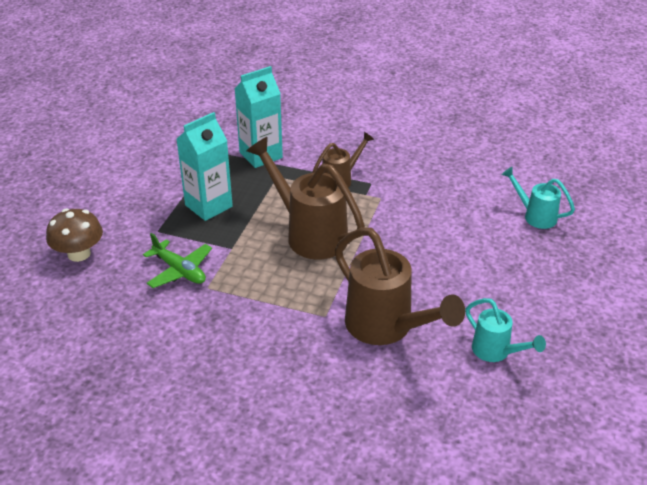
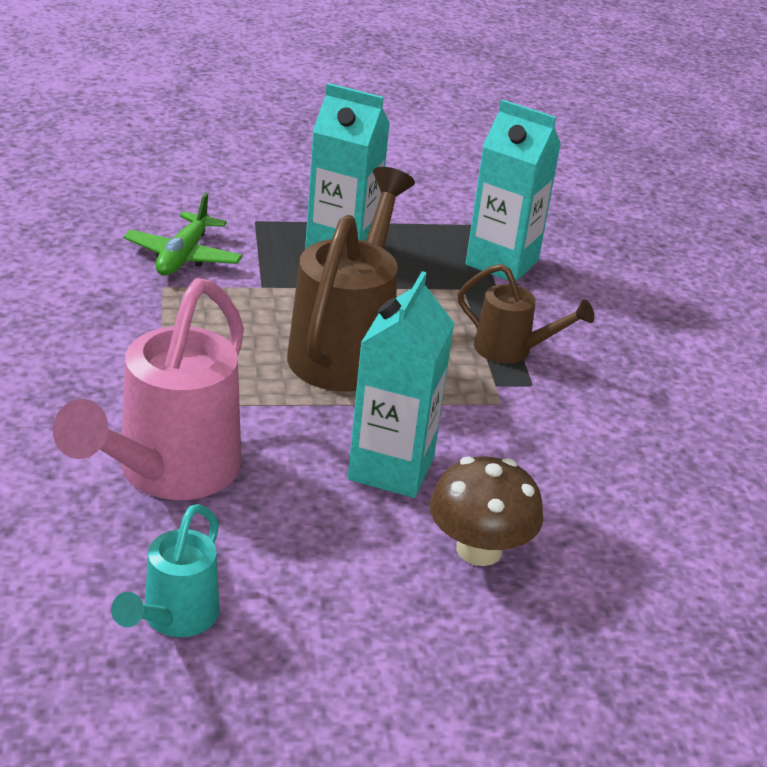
camera: 60 degrees right, 5 degrees down
brown mushroom [46,208,103,262] -> brown mushroom moved to [429,456,543,566]
brown watering can [335,228,465,345] -> pink watering can [53,278,244,500]
turquoise watering can [501,166,575,229] -> none
none -> turquoise carton [348,271,454,498]

